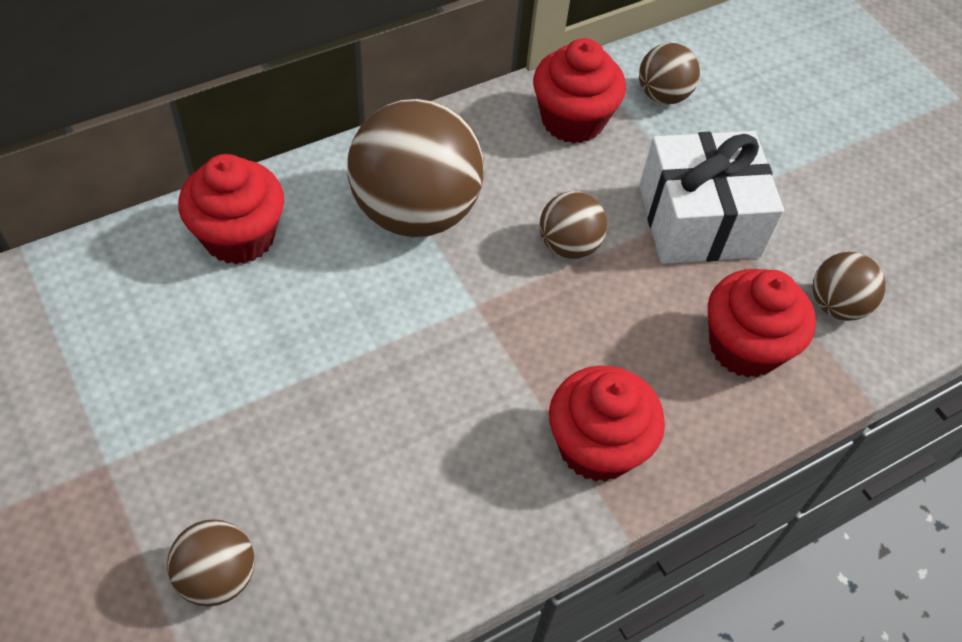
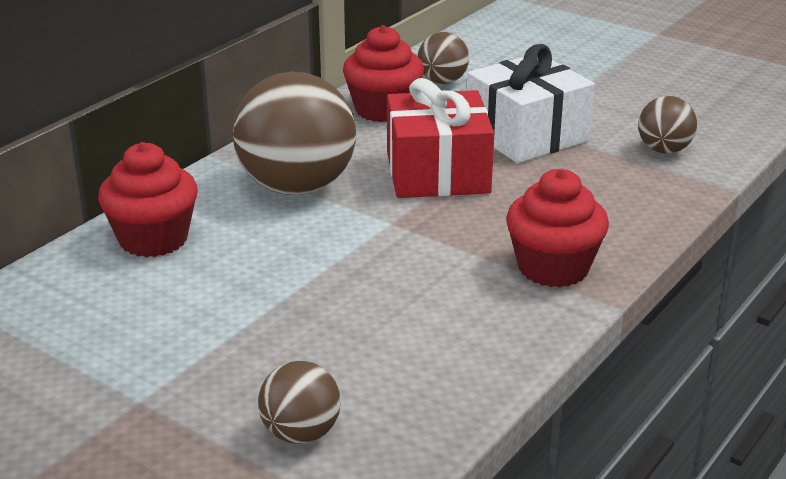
camera: 20 degrees left, 25 degrees down
brown ball [540,191,607,259] -> red gift [387,78,494,198]
red cupcake [708,269,816,378] -> none

